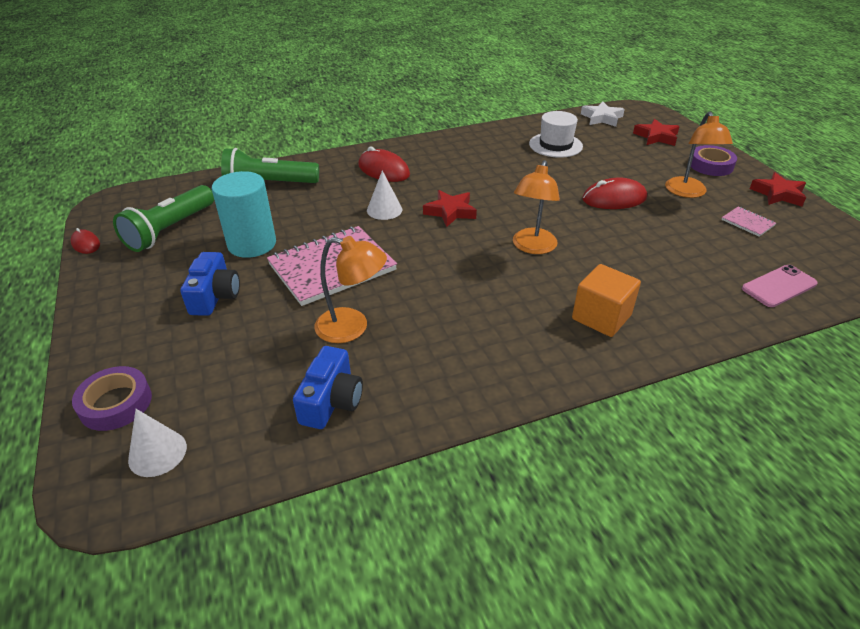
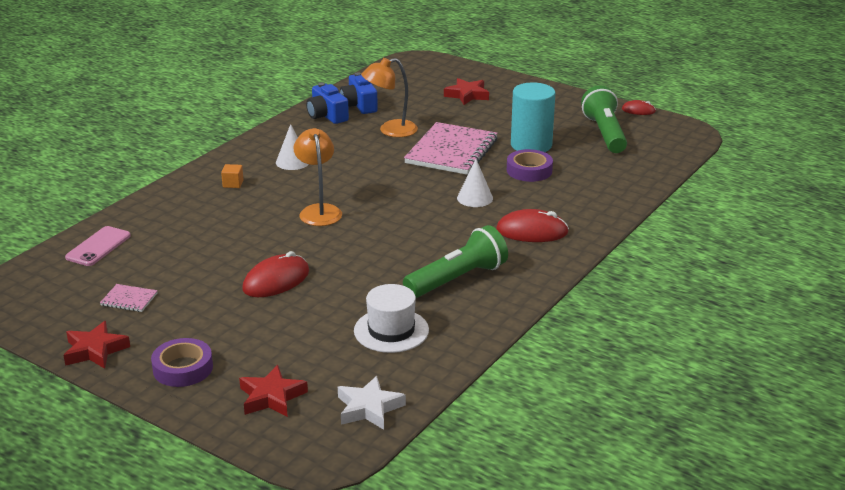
camera: 145 degrees right, 10 degrees down
purple tape [72,366,152,431] -> purple tape moved to [507,149,553,182]
white cone [128,409,187,477] -> white cone moved to [276,124,309,170]
blue camera [180,252,240,316] -> blue camera moved to [306,83,349,124]
green flashlight [221,148,319,183] -> green flashlight moved to [403,225,508,298]
red star [423,190,477,227] -> red star moved to [444,78,489,105]
orange cube [572,264,641,337] -> orange cube [221,164,244,188], size x0.50
orange lamp [665,112,733,198] -> none

